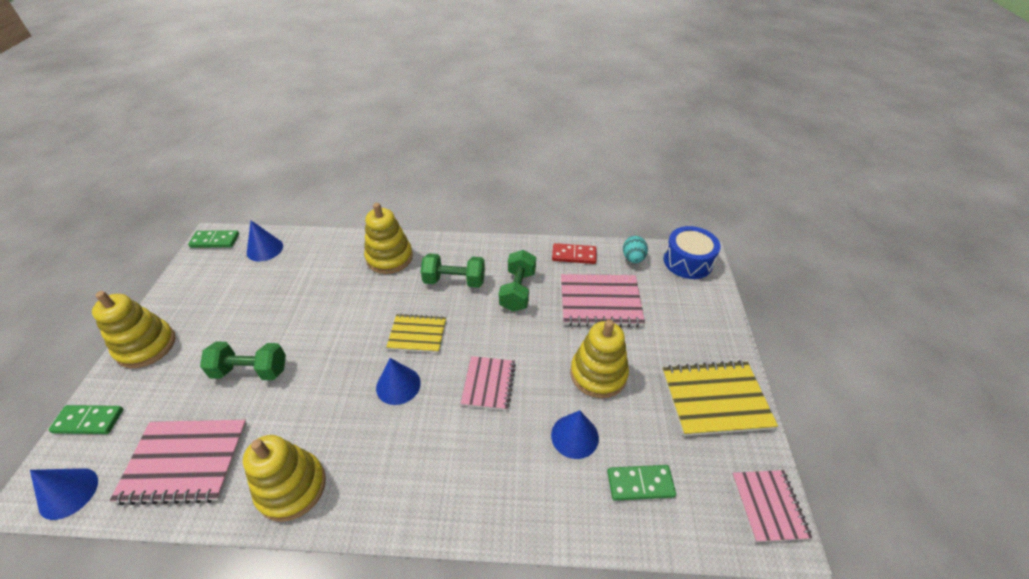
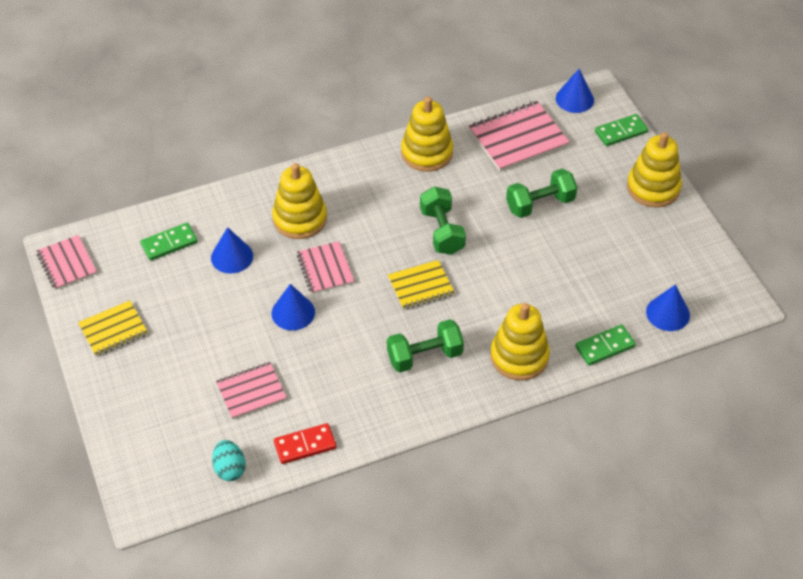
camera: 155 degrees right, 5 degrees up
green domino [188,230,239,248] -> green domino moved to [575,325,636,366]
blue cone [376,358,421,405] -> blue cone moved to [272,284,315,331]
green dumbbell [499,250,536,312] -> green dumbbell moved to [420,187,466,255]
pink notebook [561,274,645,327] -> pink notebook [216,362,287,419], size x0.63
yellow stacking toy [570,320,629,398] -> yellow stacking toy moved to [272,163,327,239]
yellow notebook [662,360,778,436] -> yellow notebook [78,300,148,357], size x0.63
blue drum [664,226,721,279] -> none

